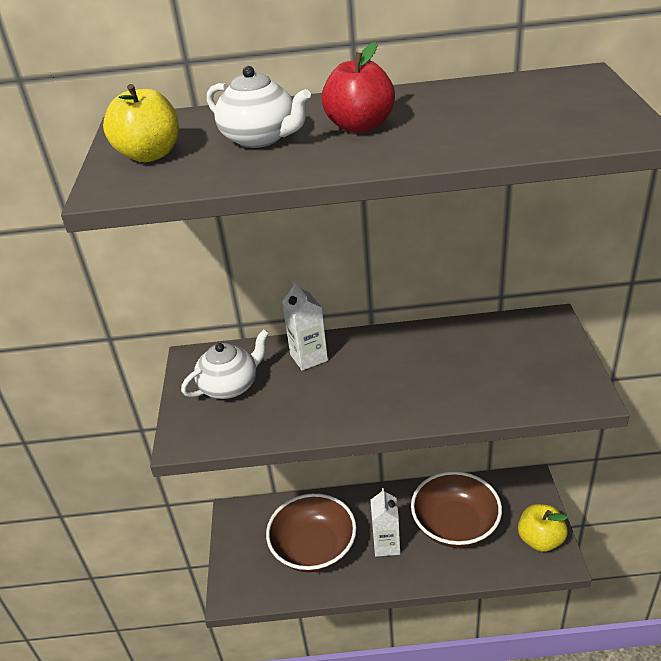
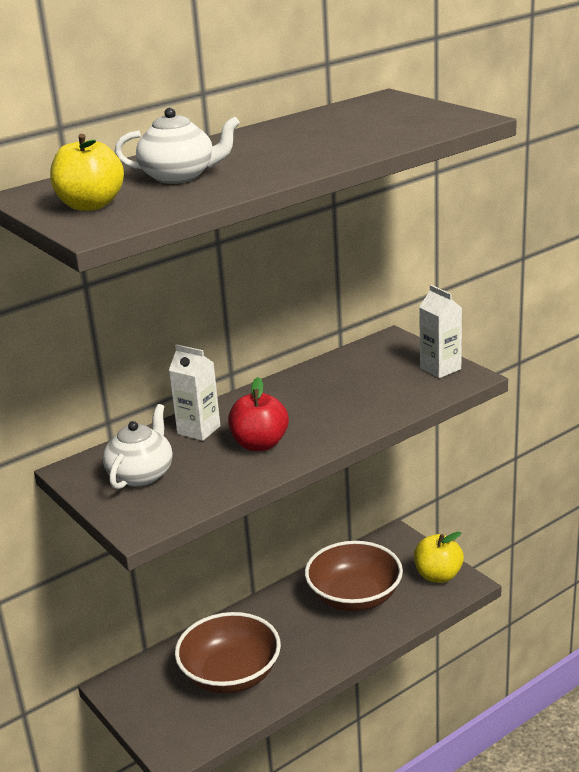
camera: 35 degrees left, 10 degrees down
red apple [321,42,395,133] -> red apple moved to [228,377,289,451]
white carton [370,488,400,556] -> white carton moved to [419,285,462,378]

